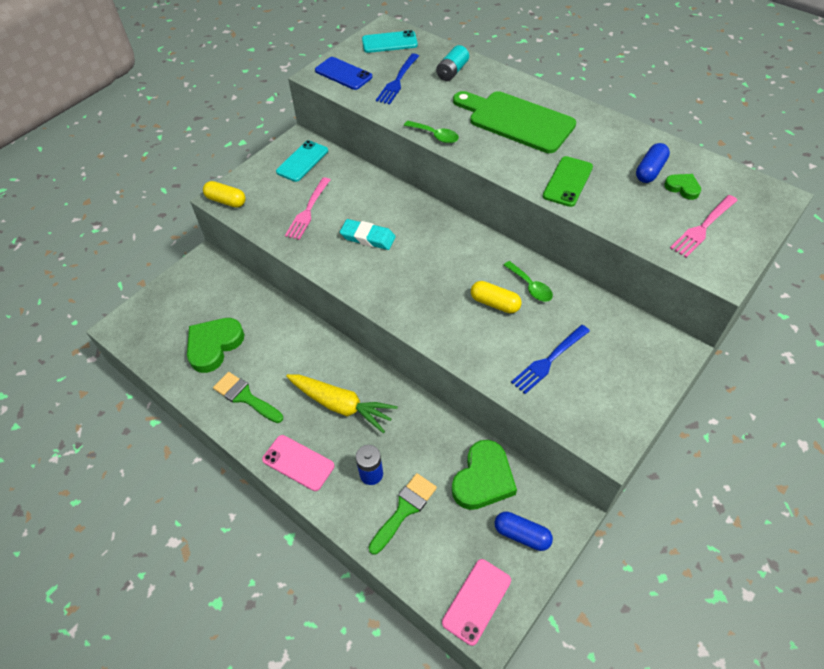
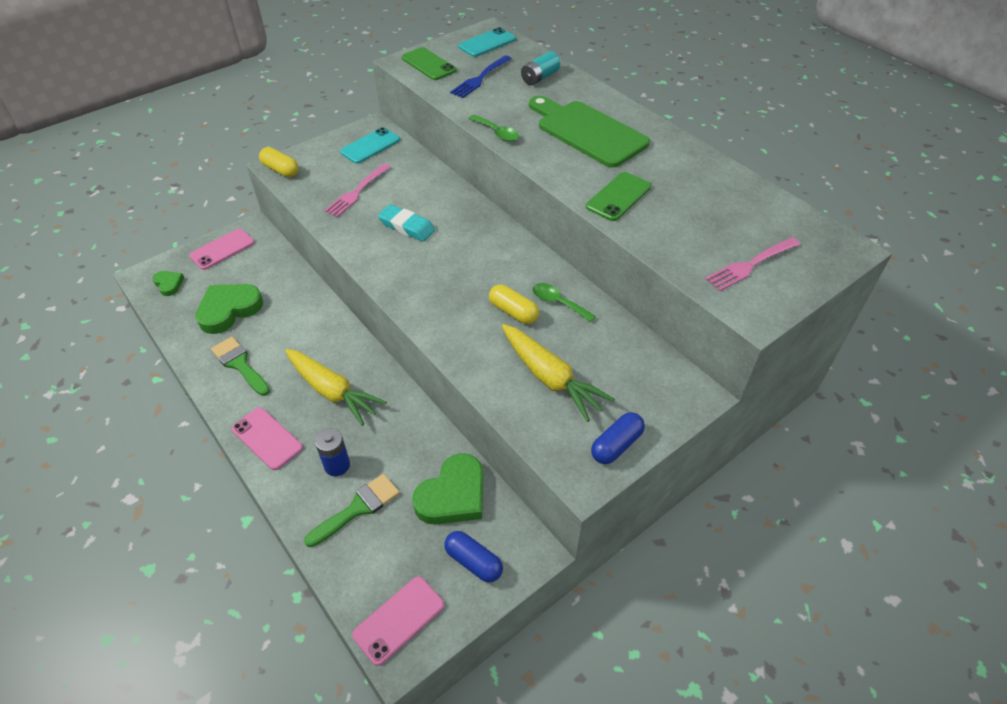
camera: 10 degrees right, 5 degrees down
blue phone [315,57,372,90] -> green phone [402,47,456,80]
turquoise phone [362,30,418,53] -> turquoise phone turned 45 degrees counterclockwise [458,27,516,57]
green spoon [504,261,553,302] -> green spoon turned 150 degrees clockwise [533,283,596,322]
blue fork [511,325,590,394] -> yellow carrot [502,324,615,422]
blue capsule [636,143,670,183] -> blue capsule moved to [591,412,645,464]
green heart [664,174,701,200] -> green heart moved to [152,271,184,296]
none -> pink phone [189,229,254,270]

